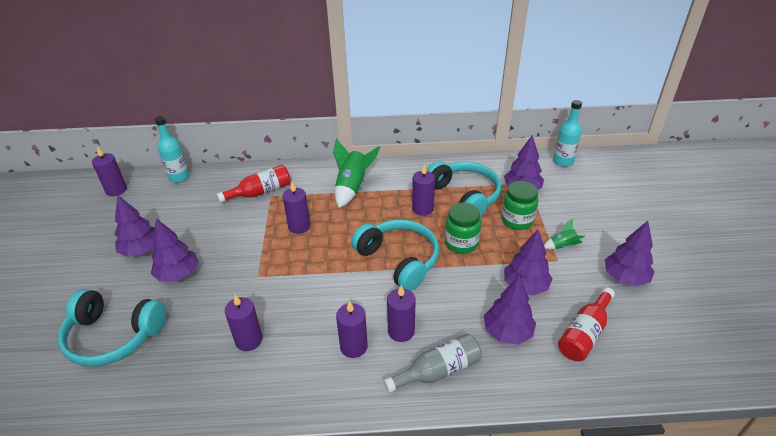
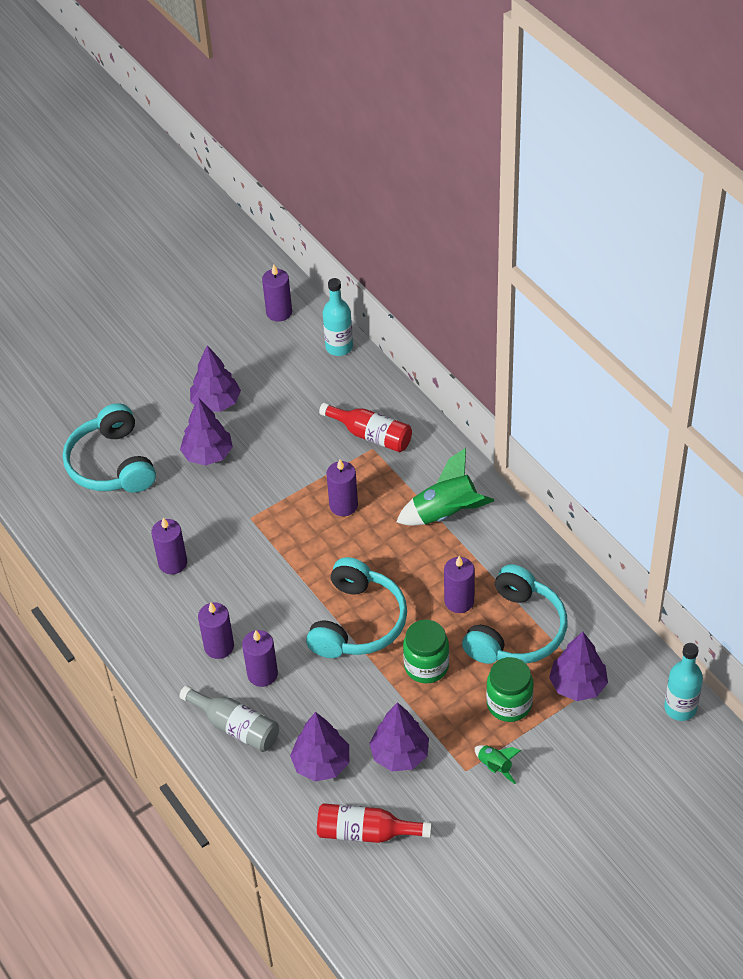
camera: 60 degrees right, 10 degrees up
purple tree [605,221,654,286] -> none

